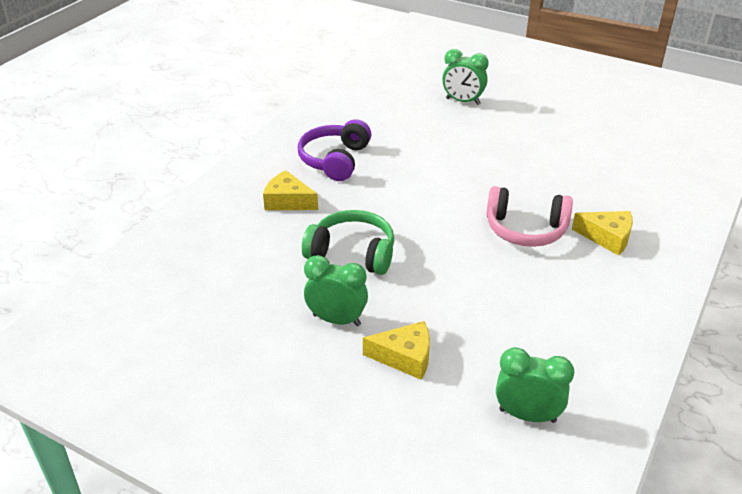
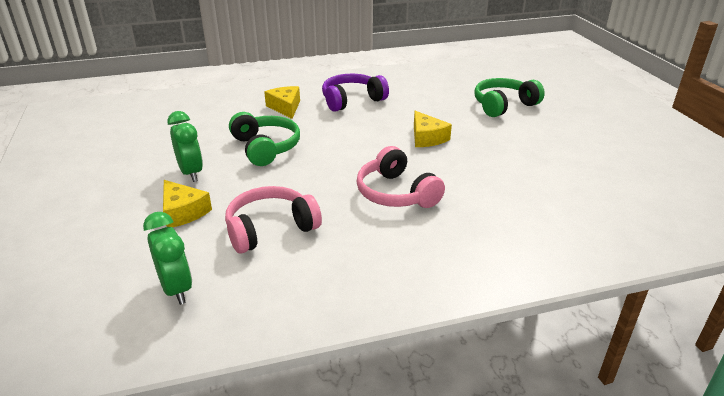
camera: 45 degrees right, 5 degrees down
green clock [442,49,489,105] -> green headphones [474,78,545,117]
yellow cheese [572,211,633,256] -> yellow cheese moved to [414,111,452,147]
none -> pink headphones [225,186,322,254]

